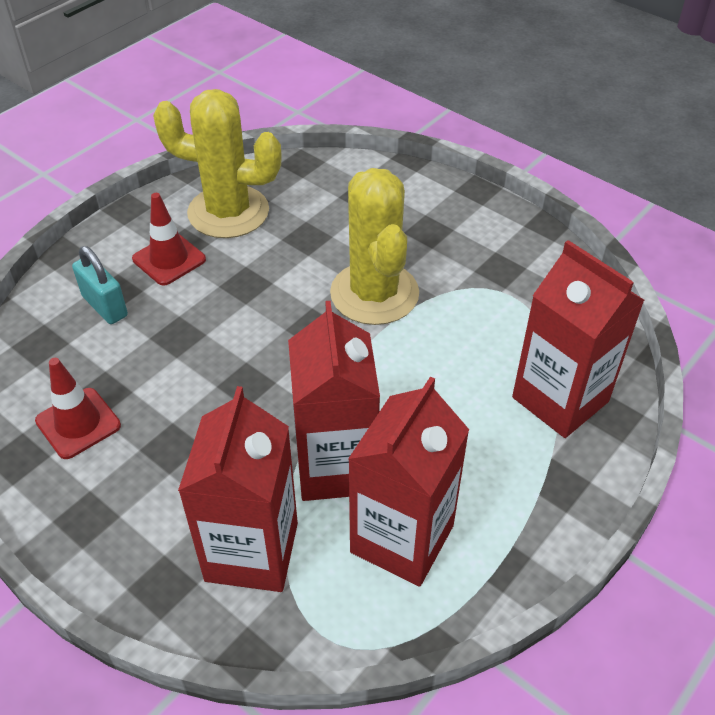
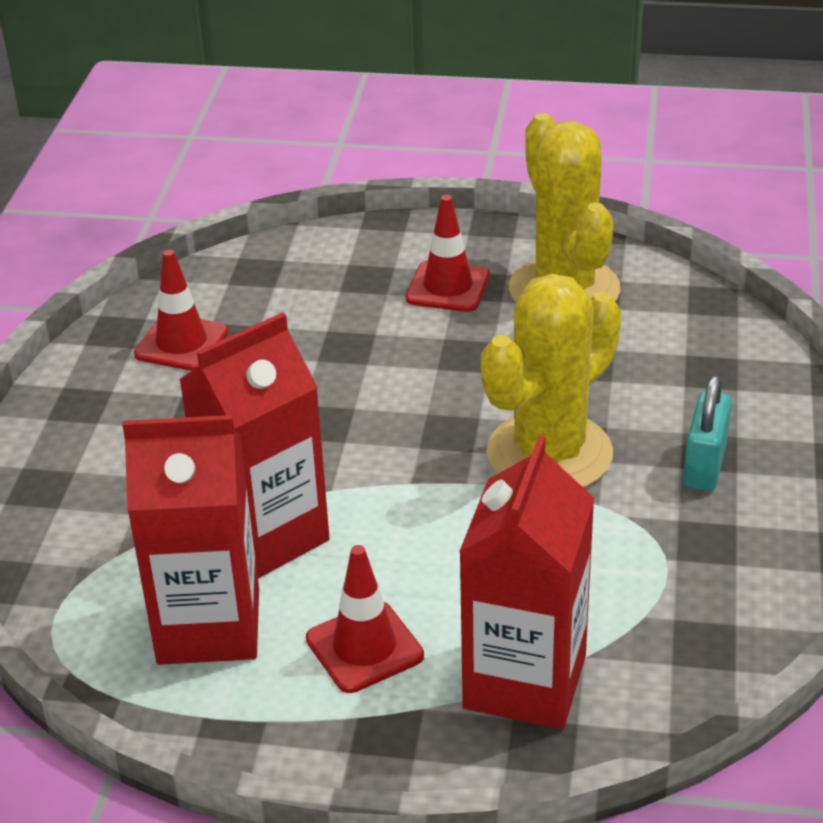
camera: 60 degrees right, 10 degrees down
turquoise padlock [72,246,128,324] -> turquoise padlock moved to [683,375,732,491]
red carton [178,386,298,592] -> none
none -> red traffic cone [306,545,424,693]

